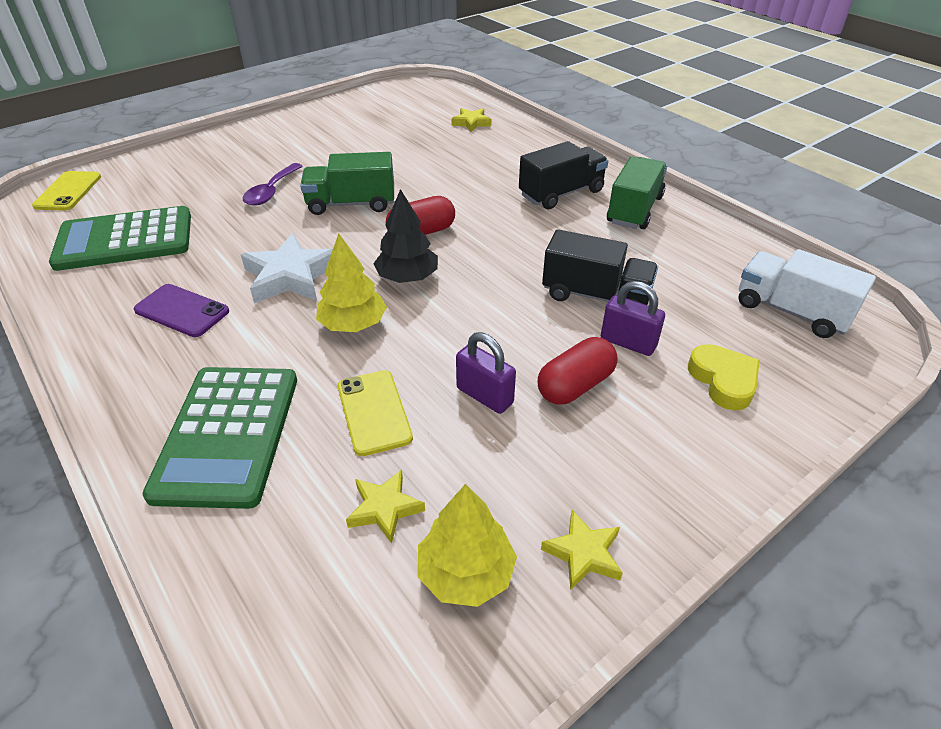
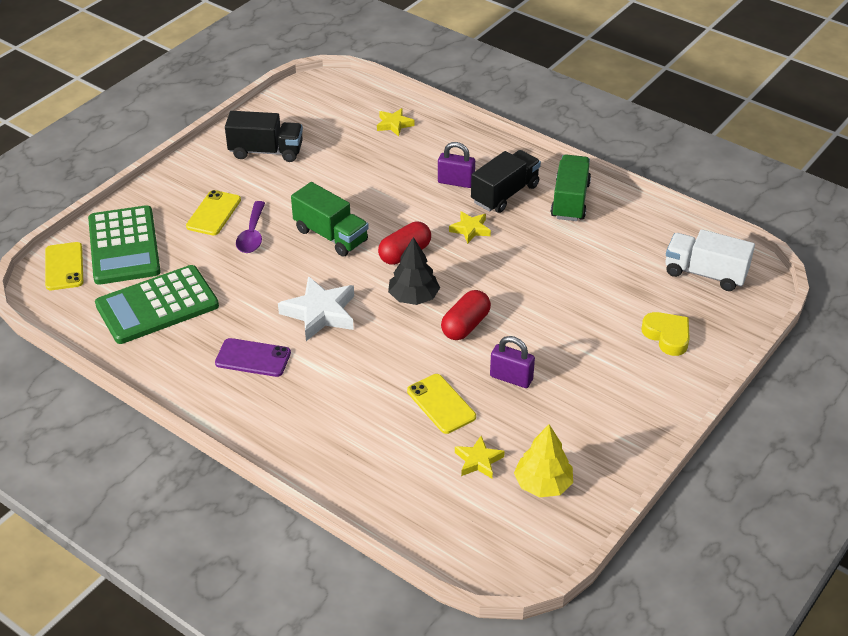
camera: 15 degrees left, 0 degrees up
green calculator [143,367,297,509] -> green calculator moved to [88,205,161,285]
green truck [300,152,394,215] -> green truck turned 120 degrees counterclockwise [291,182,369,257]
yellow tree [316,233,387,332] -> none
red capsule [538,337,618,405] -> red capsule moved to [441,290,491,340]
yellow star [541,510,623,591] -> yellow star moved to [449,211,491,244]
black truck [542,229,658,305] -> black truck moved to [225,111,303,162]
purple padlock [601,281,665,356] -> purple padlock moved to [438,142,475,188]
none -> yellow phone [186,190,241,235]

